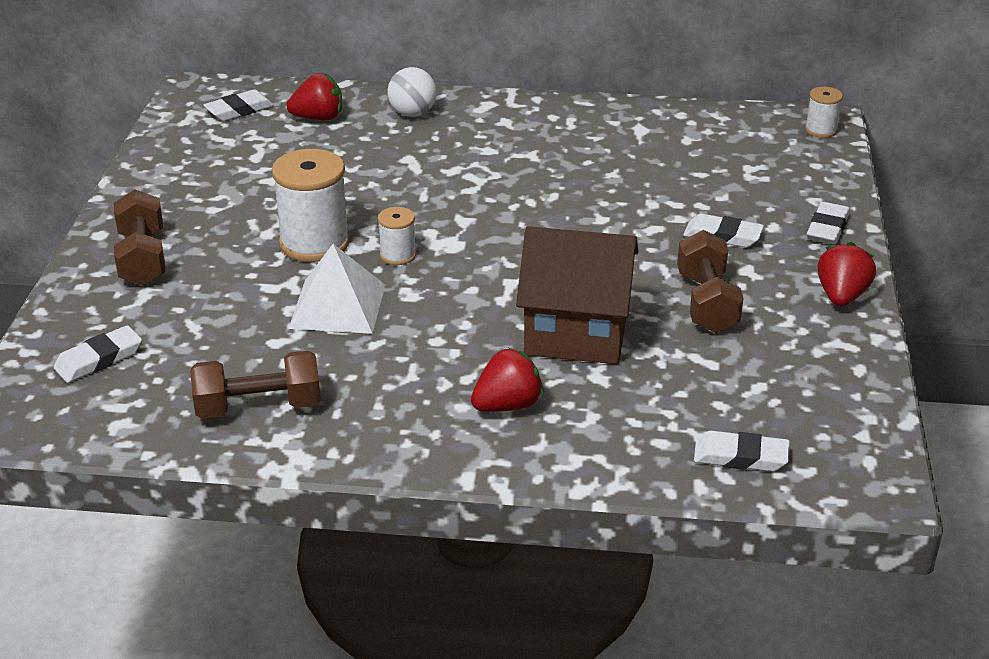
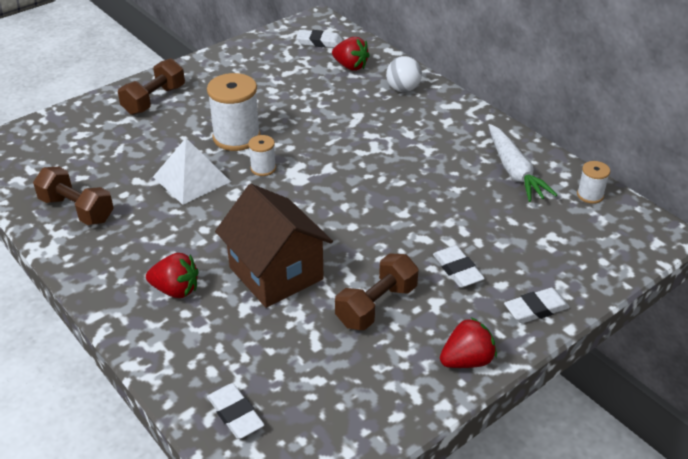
camera: 45 degrees right, 5 degrees up
white eraser [54,325,142,383] -> none
white spool [805,87,843,138] -> white spool moved to [577,161,610,204]
none -> white carrot [488,124,557,202]

